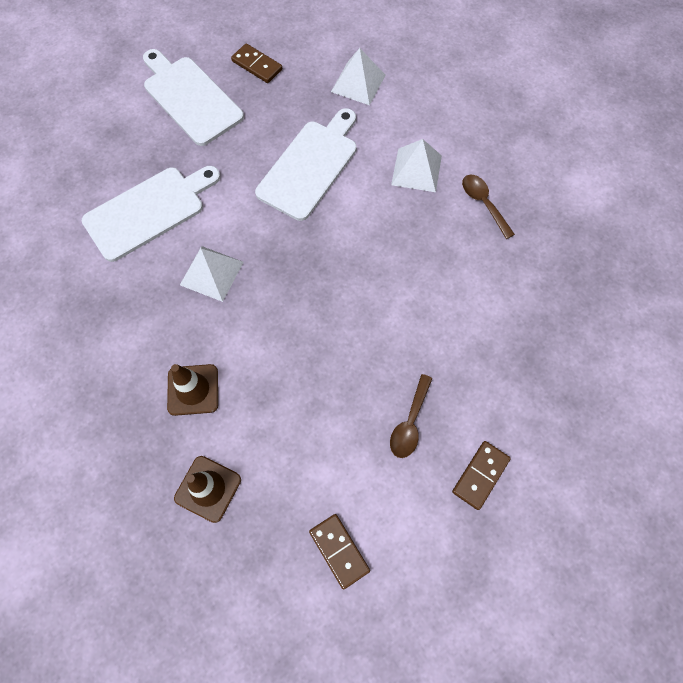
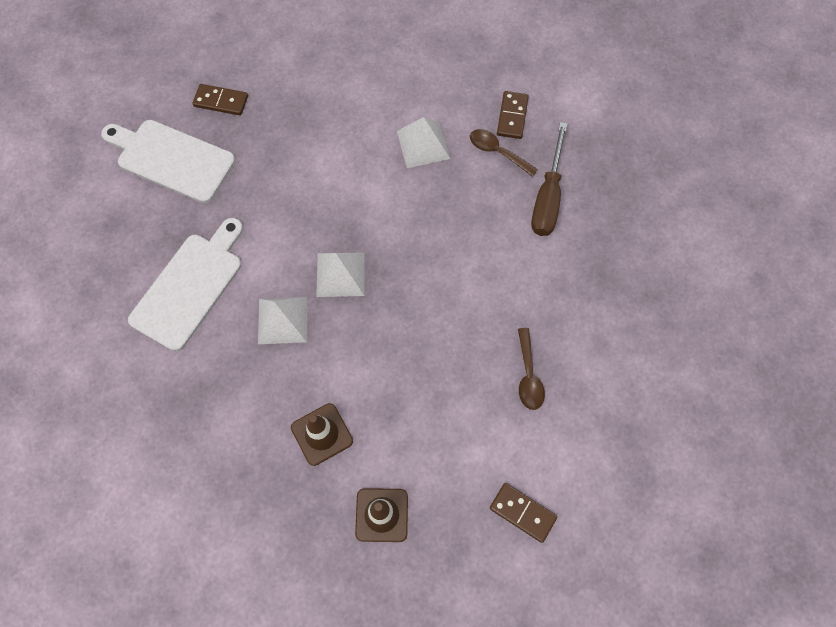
camera: 25 degrees left, 0 degrees up
white cutting board [255,108,357,221] -> none
white pyramid [331,48,385,105] -> white pyramid moved to [316,252,365,297]
brown domino [452,441,511,510] -> brown domino moved to [497,91,529,139]
none -> brown screwdriver [531,122,567,236]

